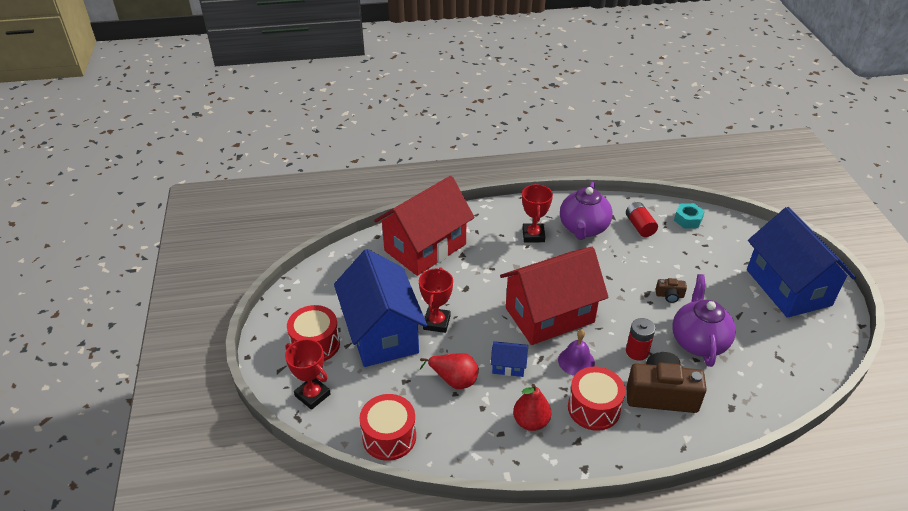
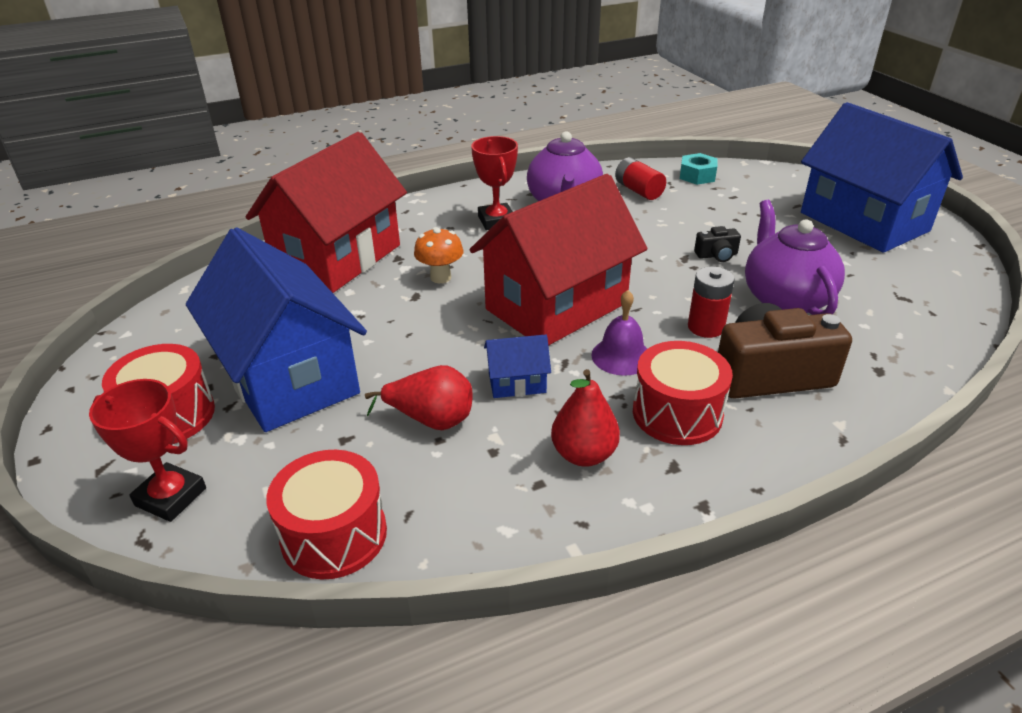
camera: 15 degrees left, 5 degrees down
red trophy [419,267,453,333] -> none
brown camera [656,278,687,303] -> black camera [694,226,741,262]
none -> orange mushroom [414,227,464,283]

